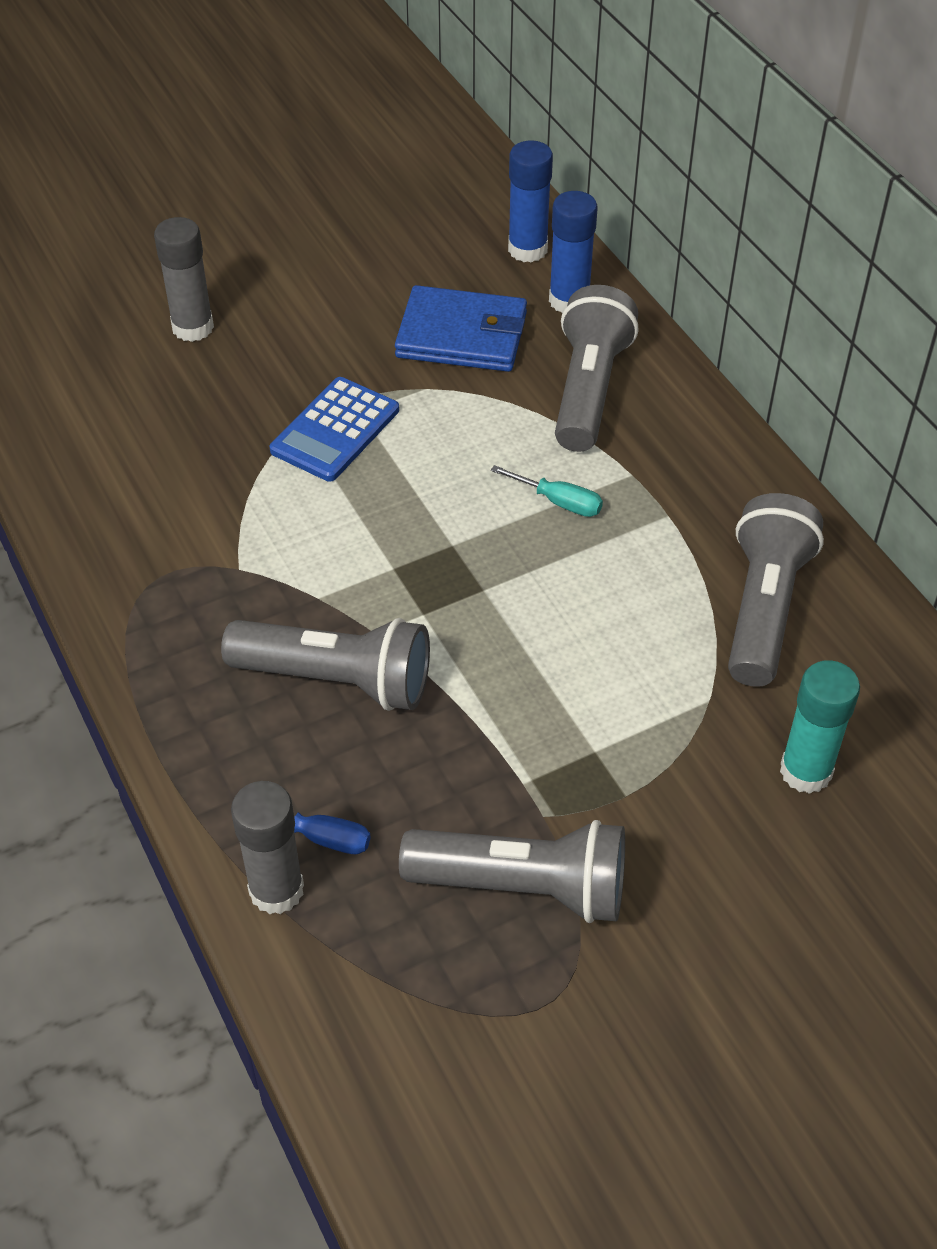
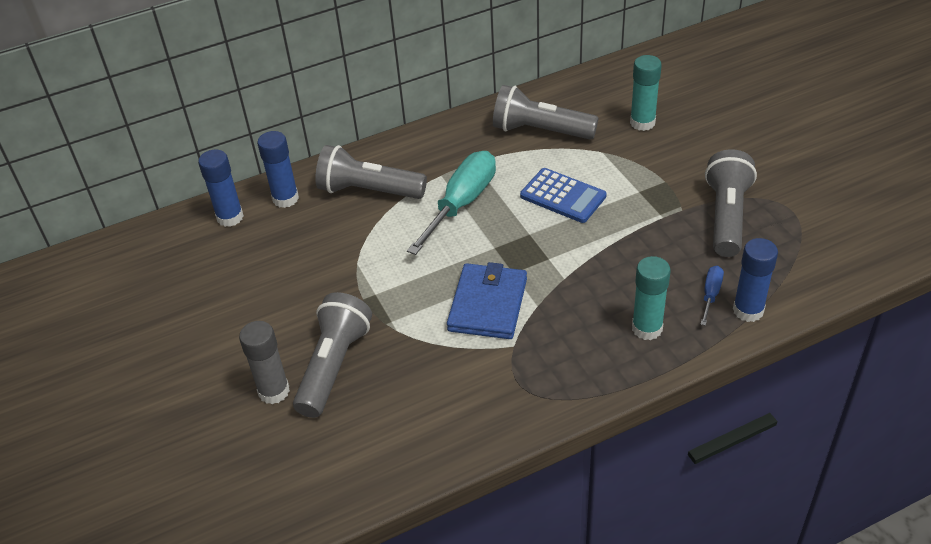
camera: 85 degrees left, 5 degrees down
grey flashlight [221,618,430,711] -> grey flashlight moved to [293,292,372,418]
grey glue stick [231,781,304,914] -> blue glue stick [733,238,778,322]
blue calculator [270,377,399,482] -> blue calculator moved to [520,168,607,223]
blue wallet [395,285,527,372] -> blue wallet moved to [447,262,527,339]
turquoise screwdriver [491,465,603,517] -> turquoise screwdriver [407,151,496,255], size x2.15
none -> turquoise glue stick [632,256,671,340]

